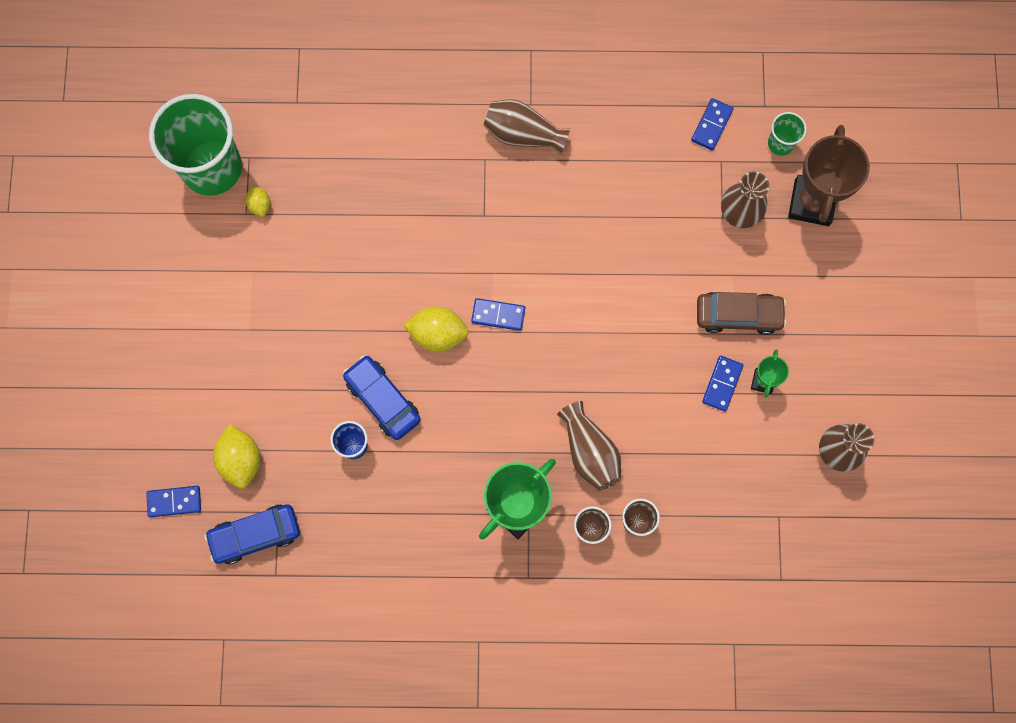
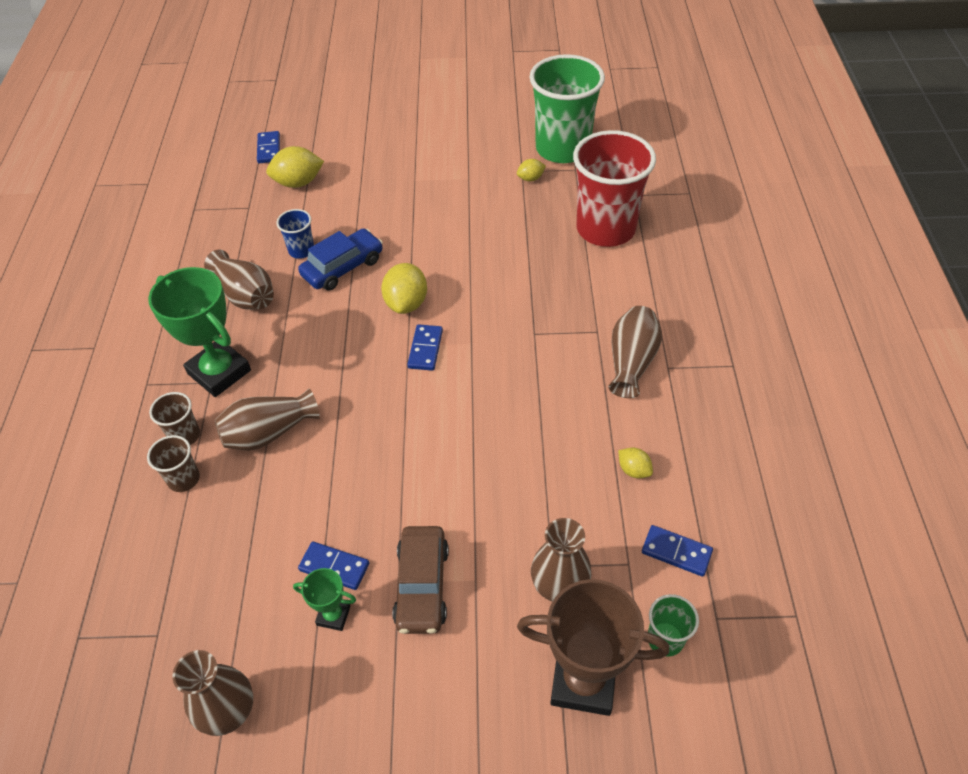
camera: 90 degrees right, 25 degrees down
blue car [204,504,300,565] -> none
none -> brown vase [204,249,274,310]
none -> red cup [573,130,656,247]
none -> yellow lemon [618,447,653,478]

